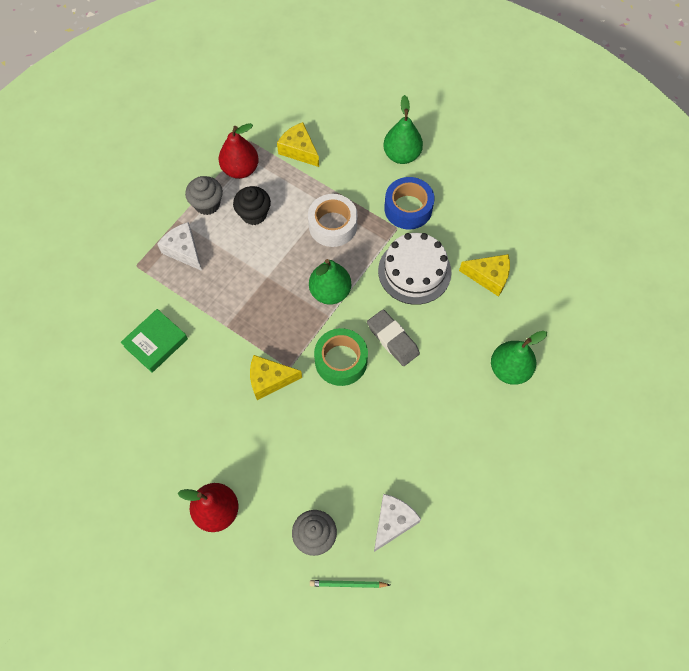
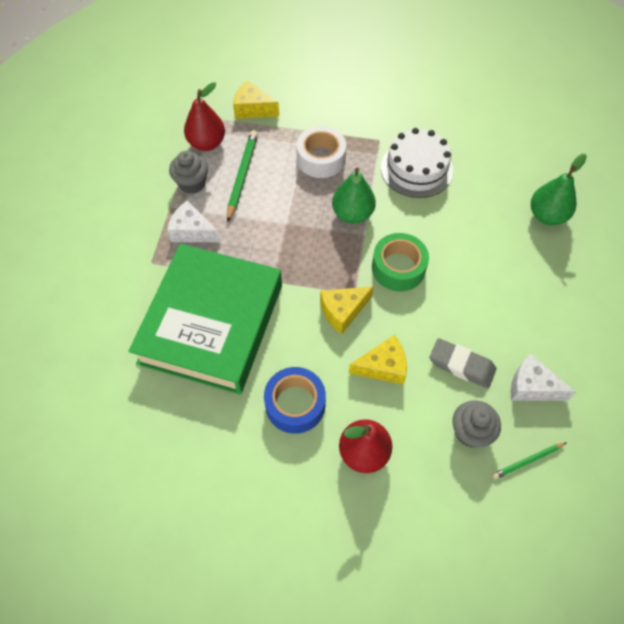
camera: 25 degrees left, 5 degrees down
green book [121,309,188,373] -> green book [129,244,282,395], size x2.37
black cupcake [233,186,271,225] -> green pencil [227,130,258,223]
grey eraser [367,309,420,366] -> grey eraser moved to [429,338,496,388]
white cheese [374,494,421,552] -> white cheese turned 75 degrees counterclockwise [511,353,576,401]
green pear [383,95,423,164] -> none
blue tape [384,177,434,230] -> blue tape moved to [264,367,326,434]
yellow cheese [459,254,510,297] -> yellow cheese moved to [349,335,407,385]

